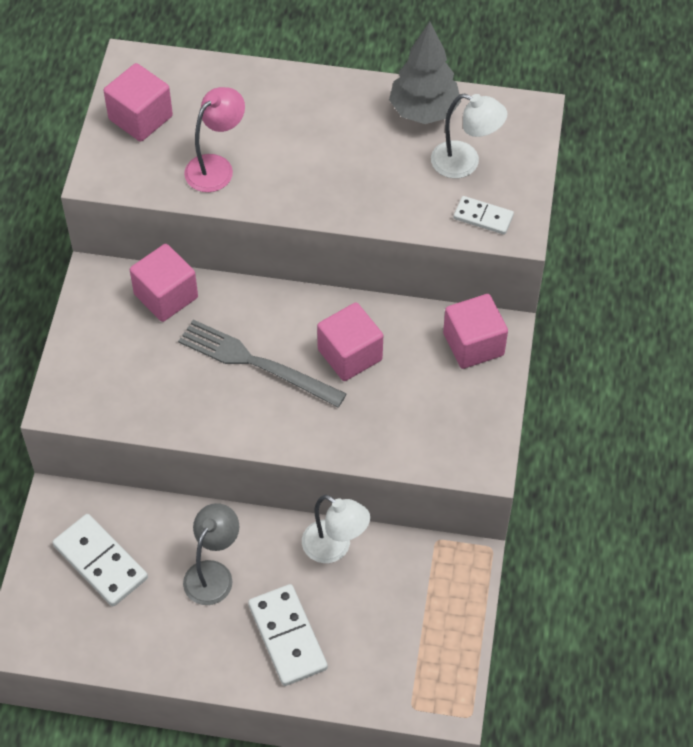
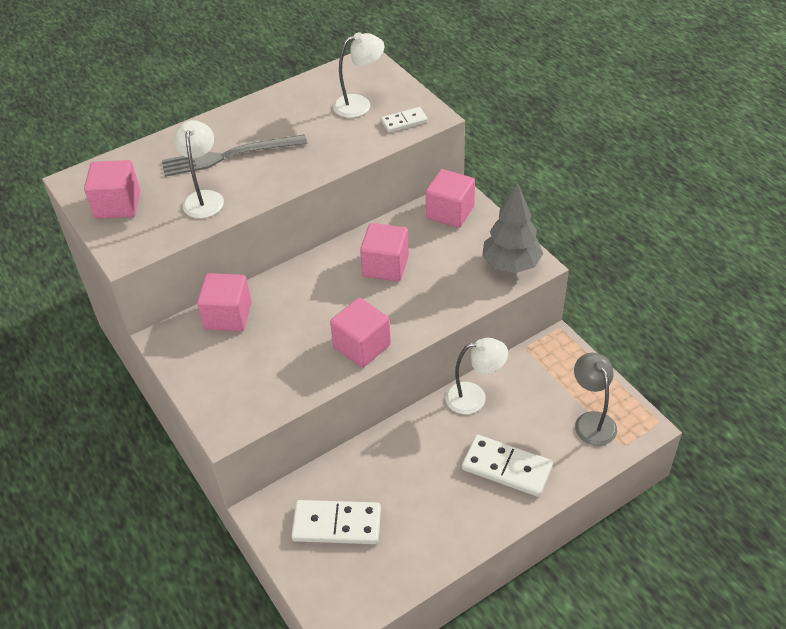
camera: 40 degrees left, 10 degrees down
grey fork [178,320,347,407] -> grey fork moved to [162,134,307,177]
grey lamp [183,503,239,605] -> grey lamp moved to [574,352,617,446]
pink lamp [184,87,245,192] -> white lamp [174,120,224,218]
grey tree [389,22,461,124] -> grey tree moved to [482,182,543,273]
none -> pink cube [330,298,391,368]

